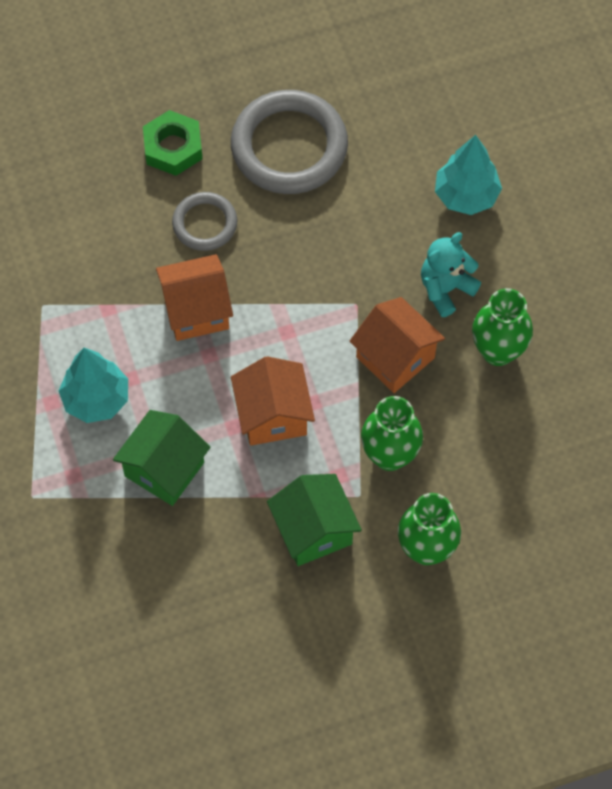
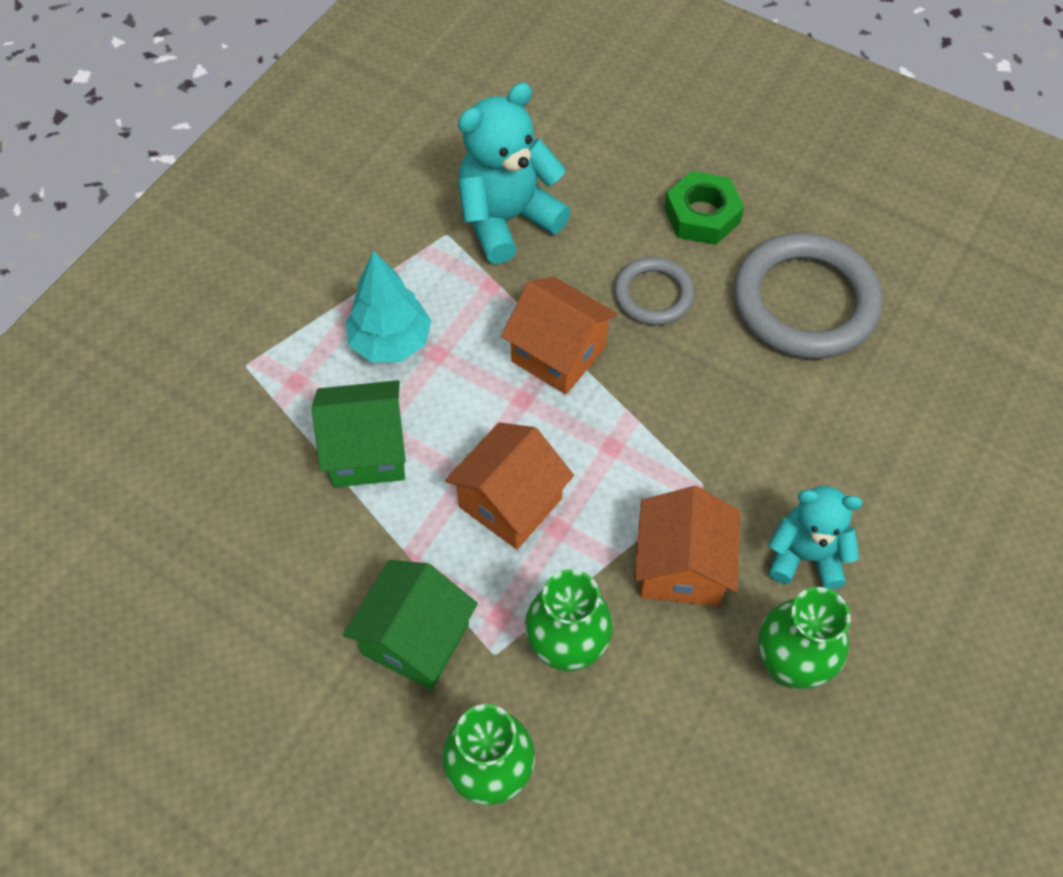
camera: 50 degrees right, 5 degrees down
turquoise tree [435,135,502,215] -> none
none -> turquoise teddy bear [458,83,571,264]

